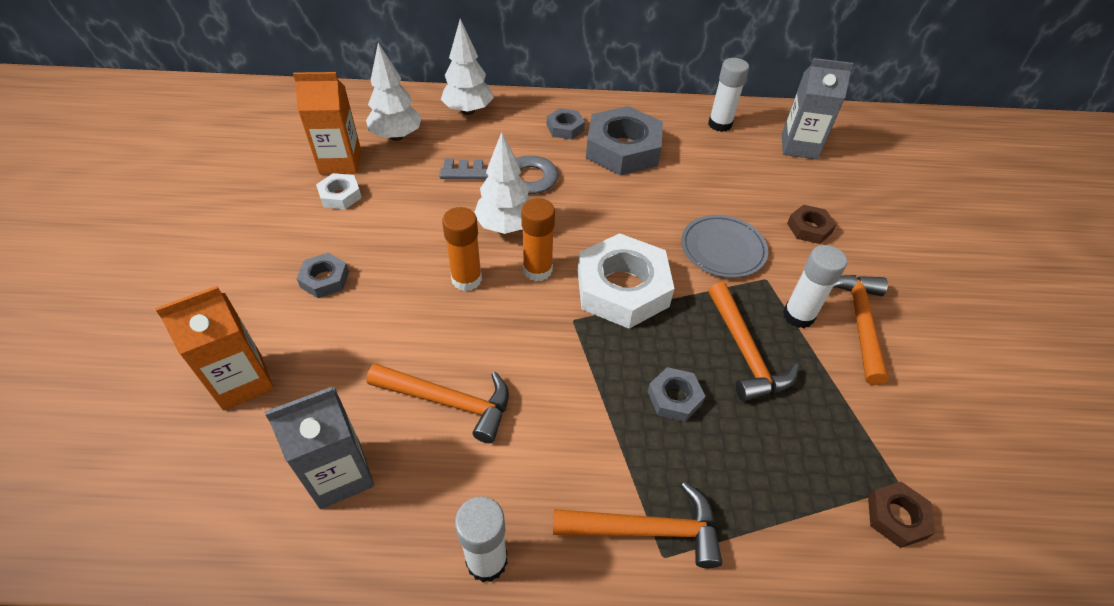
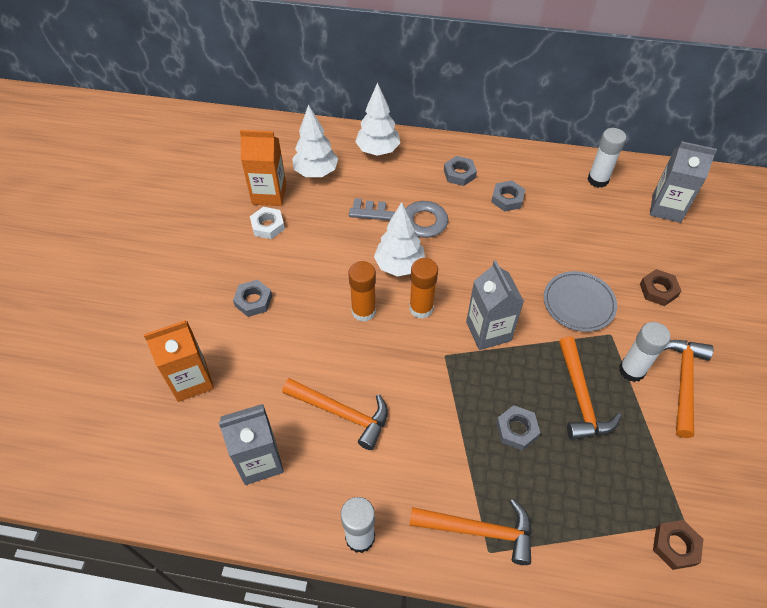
camera: 10 degrees right, 5 degrees up
white nut [578,233,675,329] -> grey carton [466,260,524,350]
grey nut [586,106,663,176] -> grey nut [491,180,525,212], size x0.48

